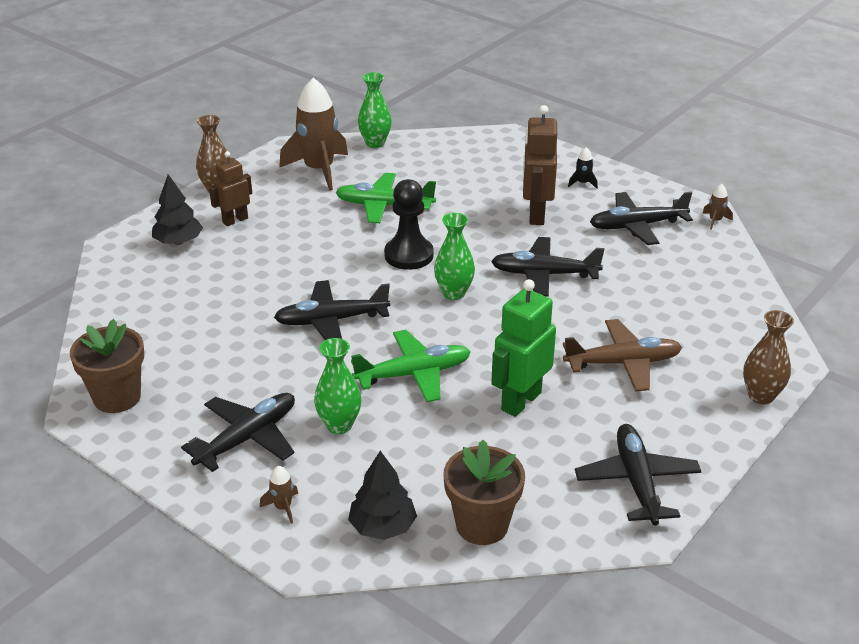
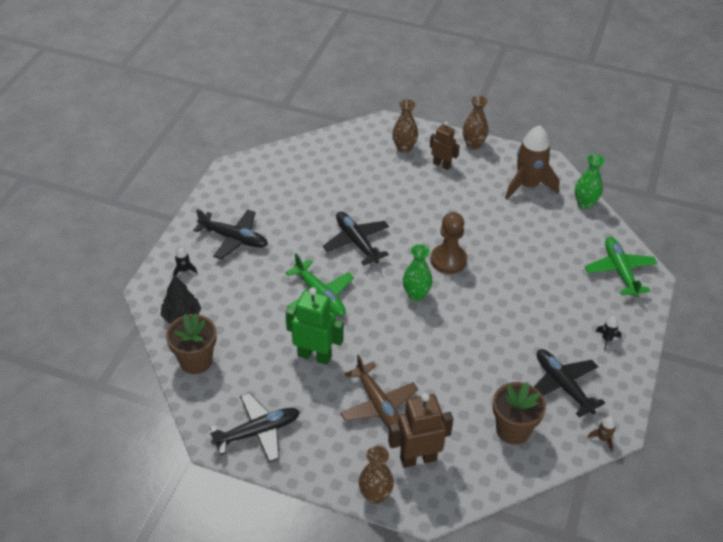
camera: 70 degrees right, 10 degrees up
brown flower pot [70,319,144,413] -> brown flower pot moved to [493,382,546,445]
black tree [152,174,203,245] -> brown vase [392,99,418,153]
brown rocket [260,466,298,524] -> black rocket [173,247,197,276]
green vase [314,338,361,434] -> none
green plane [335,173,436,223] -> green plane moved to [585,237,658,297]
black pawn [384,179,434,270] -> brown pawn [430,212,467,274]
black plane [491,237,605,297] -> none
brown robot [523,105,557,225] -> brown robot moved to [388,393,453,468]

